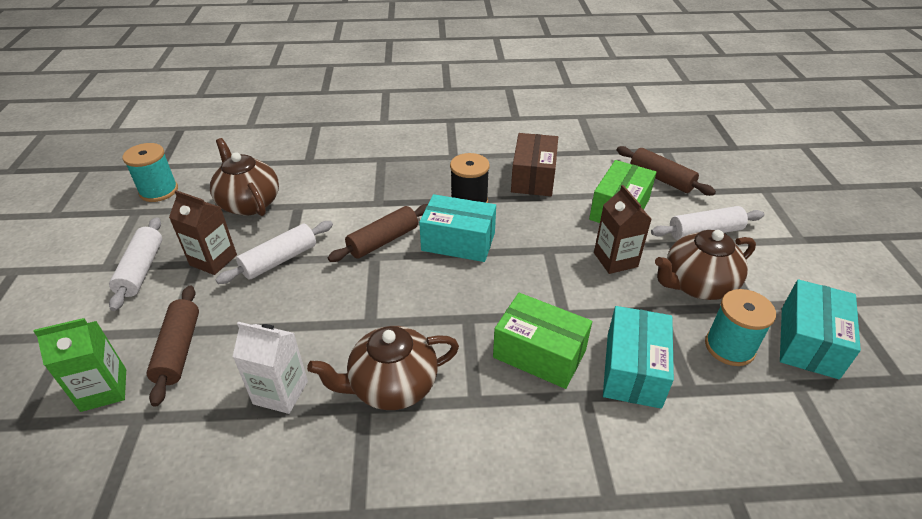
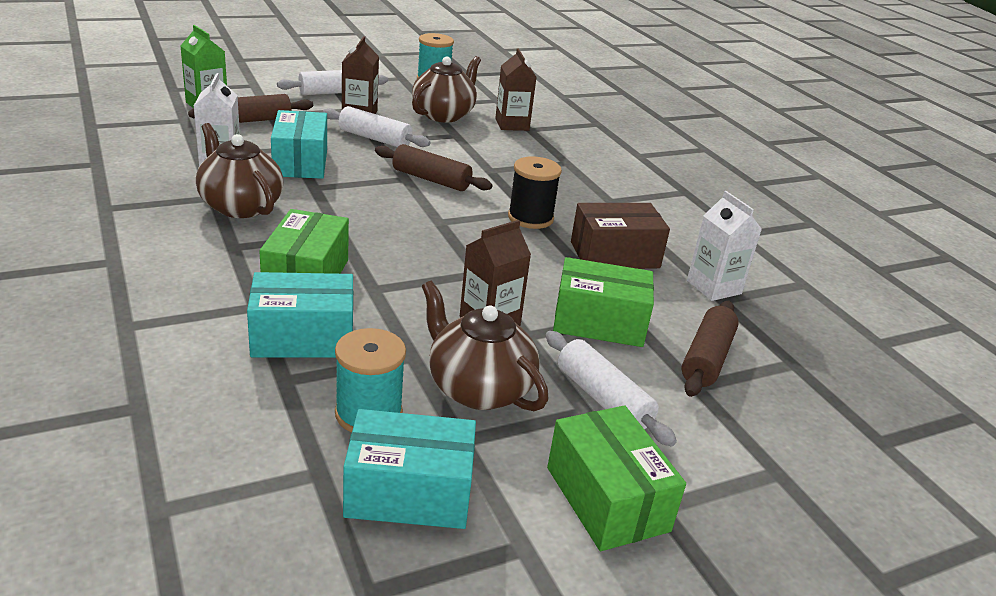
camera: 65 degrees right, 10 degrees down
turquoise box [419,194,496,262] -> turquoise box moved to [271,110,327,179]
none -> brown carton [495,48,536,131]
none -> green box [547,405,686,551]
none -> white carton [687,191,762,301]

